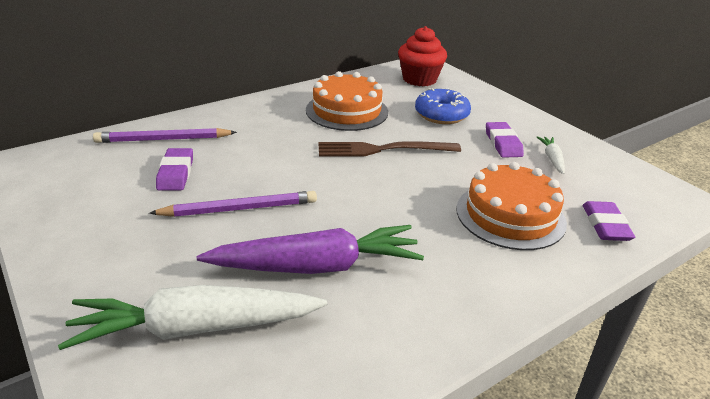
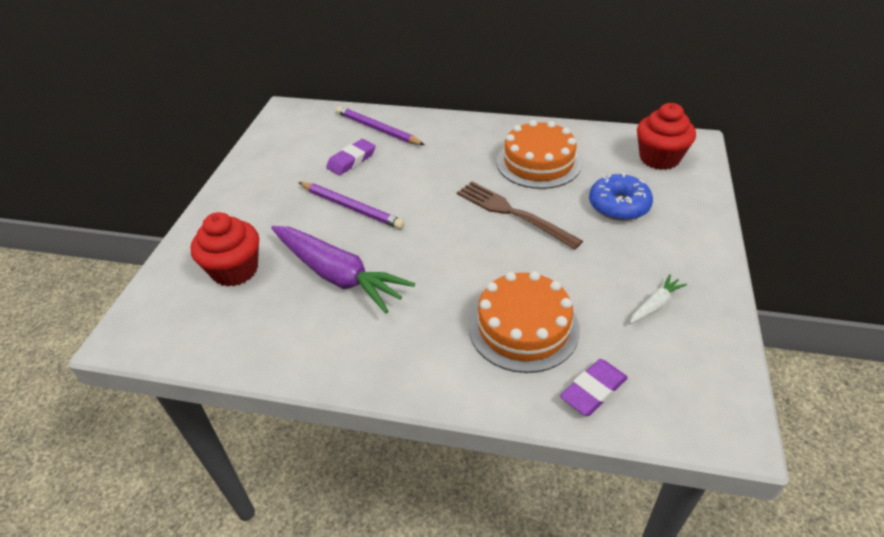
camera: 50 degrees right, 10 degrees up
white carrot [58,285,327,350] -> red cupcake [190,212,259,287]
purple eraser [486,122,524,158] -> none

